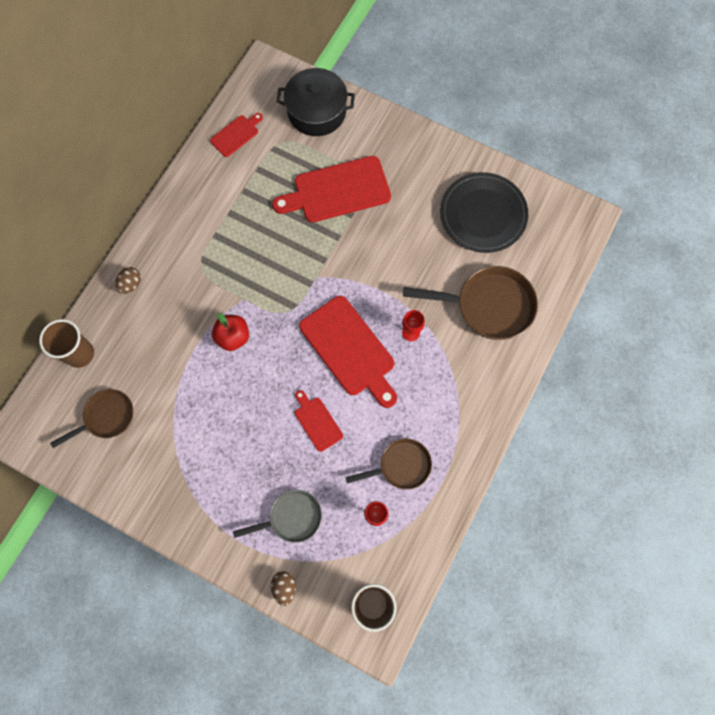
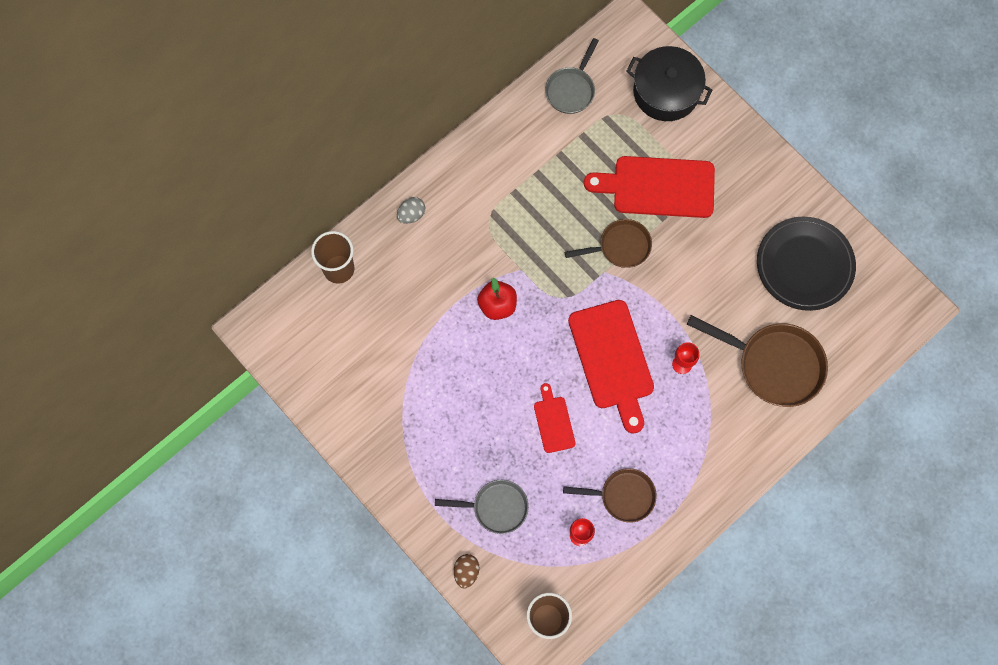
camera: 20 degrees right, 0 degrees up
brown pan [50,389,133,448] -> brown pan moved to [565,219,652,268]
brown egg [115,267,141,294] -> grey egg [397,197,425,224]
red cutting board [210,113,263,157] -> grey pan [545,38,599,114]

